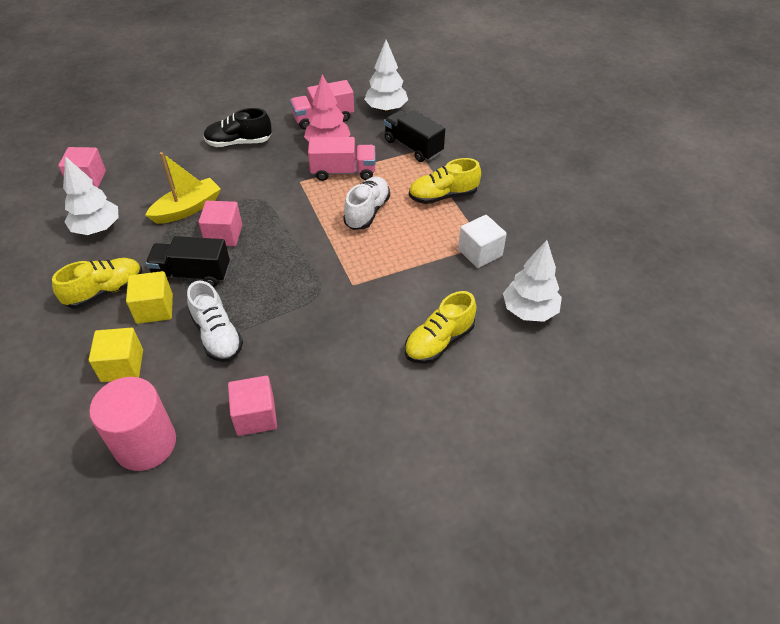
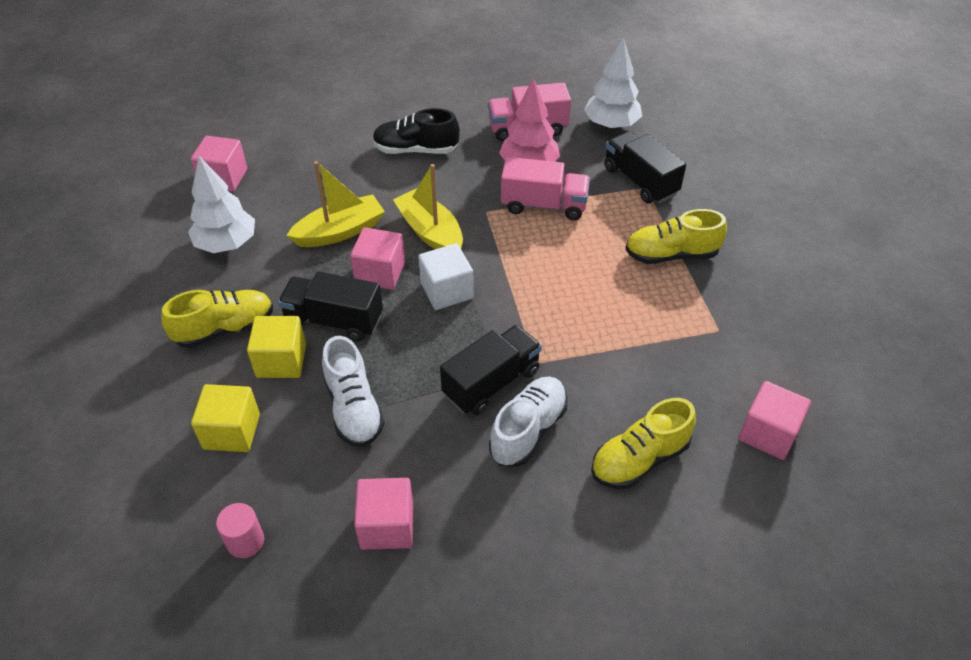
camera: 10 degrees right, 0 degrees up
pink cylinder [89,377,176,471] -> pink cylinder [216,503,264,558], size x0.48
white shoe [343,176,390,230] -> white shoe moved to [489,376,567,467]
white cube [458,215,507,268] -> white cube moved to [418,243,473,310]
white tree [503,240,562,322] -> pink cube [739,381,811,460]
none -> yellow boat [393,164,463,249]
none -> black truck [440,325,542,415]

